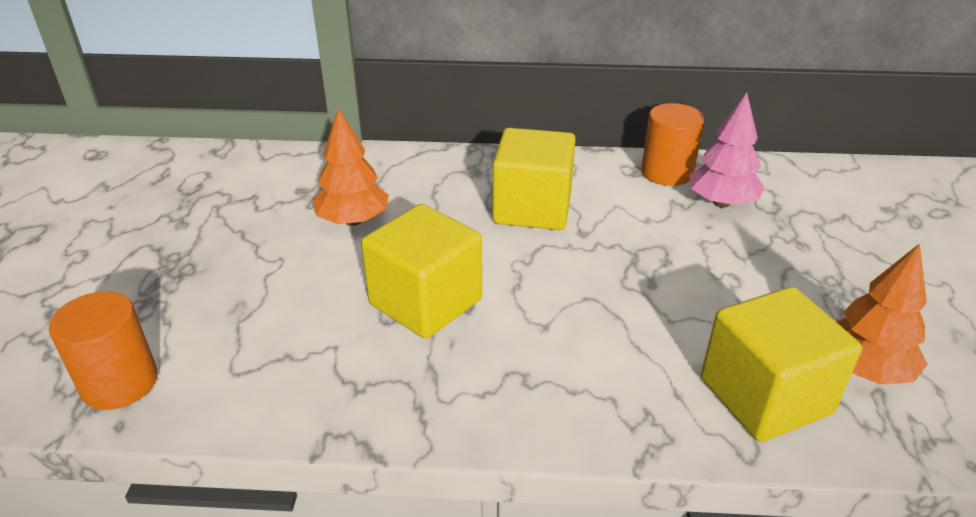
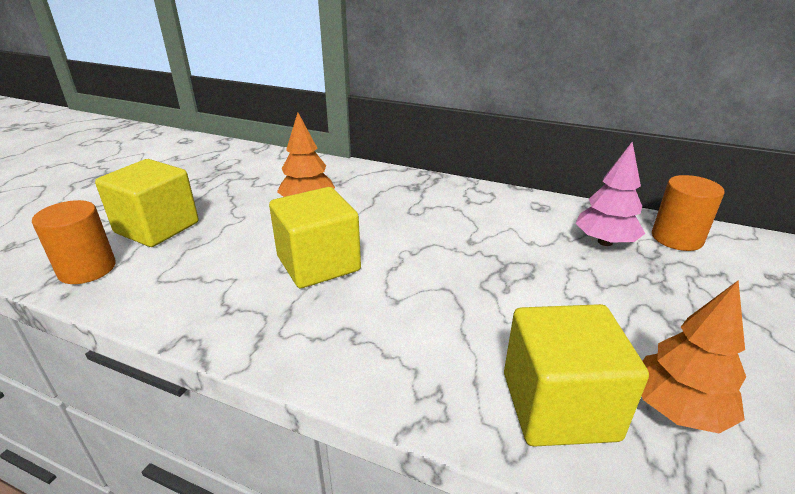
camera: 20 degrees right, 5 degrees down
yellow cube [493,128,576,230] -> yellow cube moved to [95,159,199,247]
orange cylinder [641,103,704,186] -> orange cylinder moved to [652,175,724,251]

